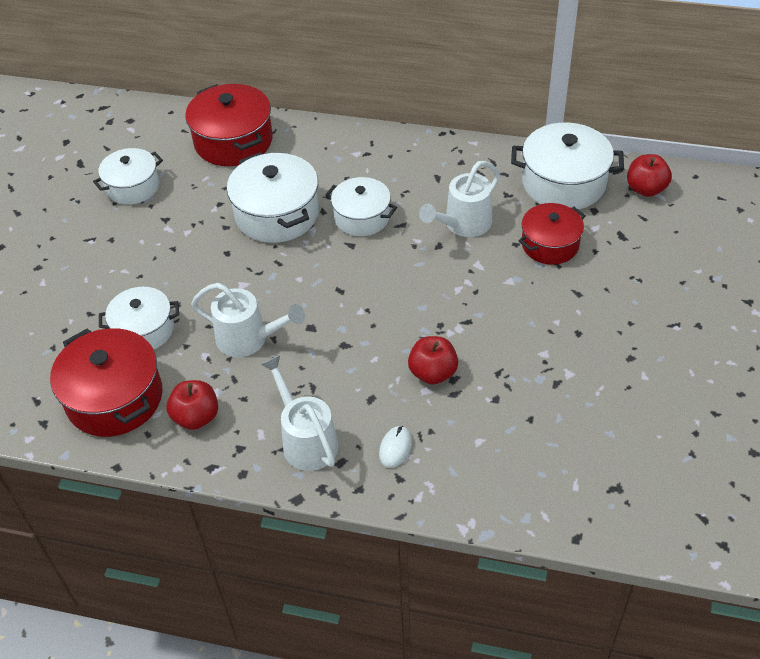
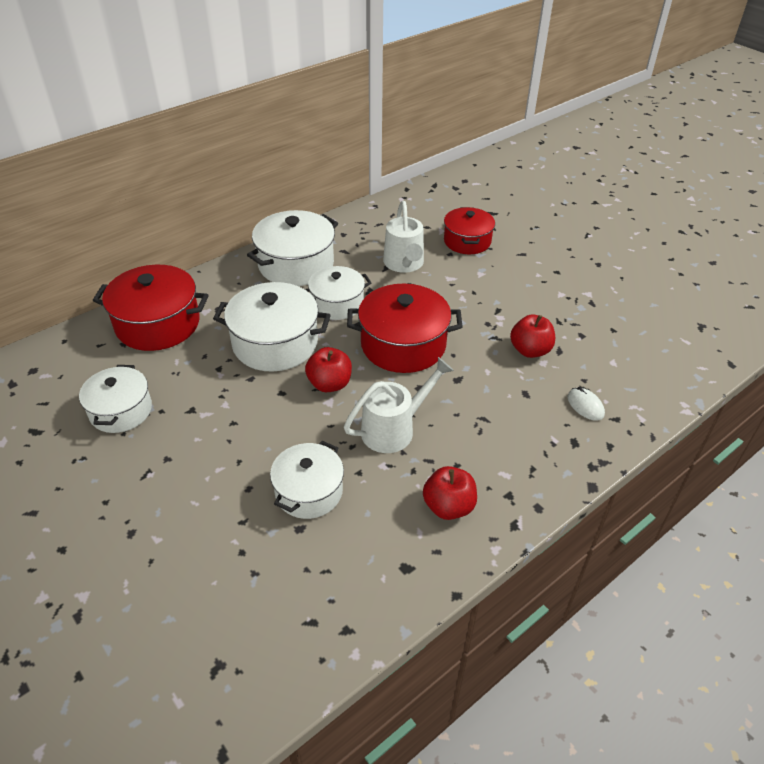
camera: 55 degrees left, 5 degrees down
red pot [50,328,163,437] -> red pot moved to [347,284,463,373]
white watering can [260,355,338,471] -> none
white pot [511,123,624,210] -> white pot moved to [247,210,338,286]
red apple [627,154,672,197] -> red apple moved to [305,347,352,392]

